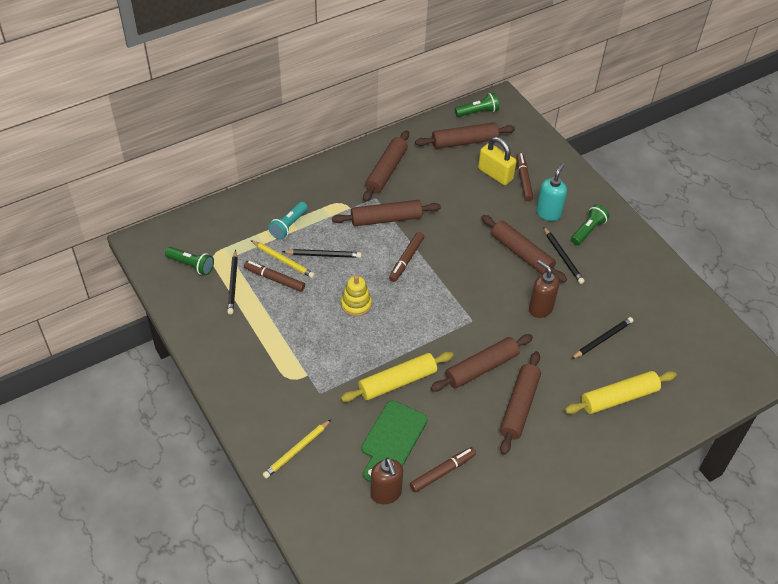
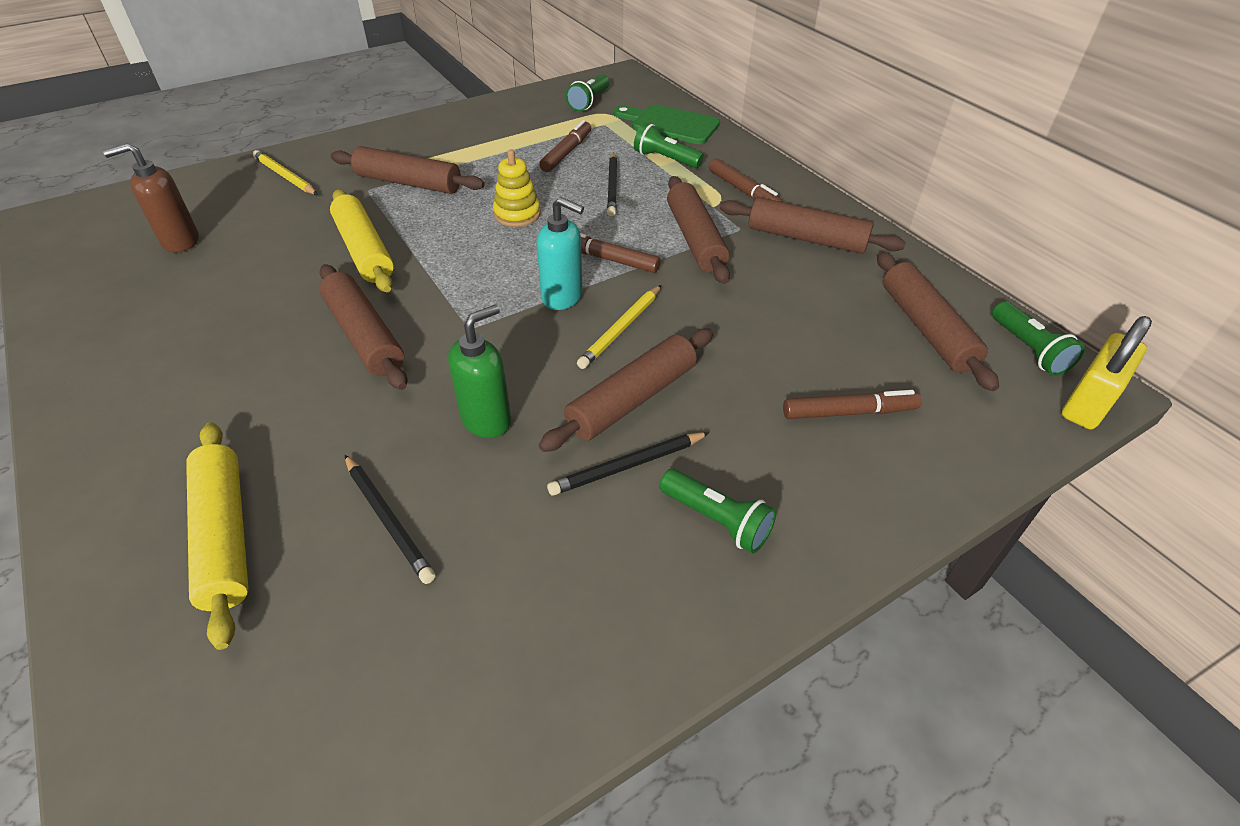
camera: 90 degrees right, 5 degrees down
black pencil [227,250,238,314] -> none
yellow pencil [250,240,315,278] -> yellow pencil moved to [577,285,661,369]
turquoise flashlight [268,202,308,240] -> green flashlight [634,122,704,168]
green cutting board [361,401,428,482] -> green cutting board moved to [614,104,720,144]
brown marker [410,447,476,492] -> brown marker moved to [709,158,784,202]
yellow padlock [478,137,516,185] -> yellow padlock moved to [1062,316,1152,429]
brown rolling pin [500,351,541,455] -> brown rolling pin moved to [331,146,485,194]
brown soap dispenser [529,260,559,318] -> green soap dispenser [448,304,511,438]
turquoise soap dispenser [536,163,567,221] -> turquoise soap dispenser moved to [537,197,584,310]

